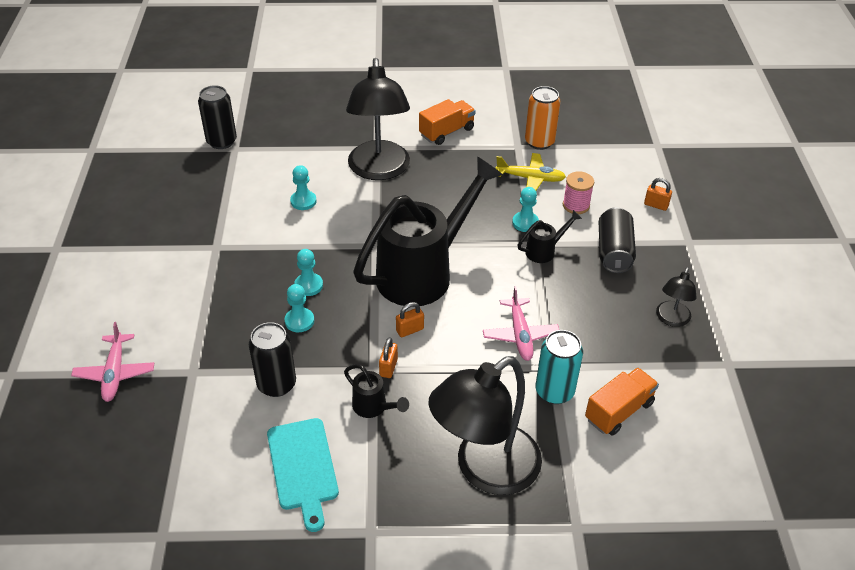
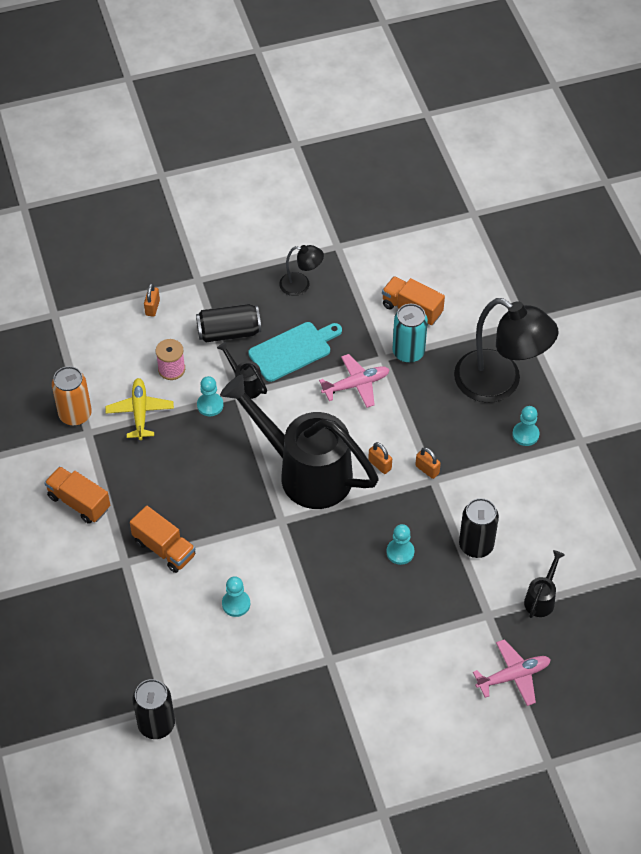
camera: 105 degrees left, 10 degrees up
turquoise cutting board [267,418,339,532] -> turquoise cutting board moved to [248,322,342,382]
turquoise pawn [294,249,323,296] -> turquoise pawn moved to [512,406,539,446]
black watering can [344,364,409,418] -> black watering can moved to [524,550,565,618]
black lamp [346,58,410,180] -> orange truck [130,506,196,573]
orange padlock [379,337,398,378] -> orange padlock turned 45 degrees clockwise [415,447,441,479]

